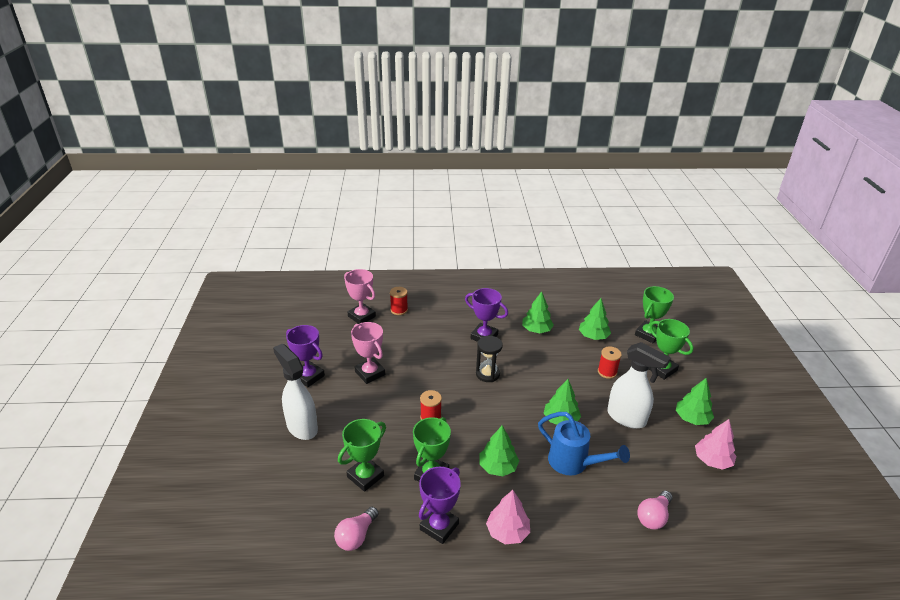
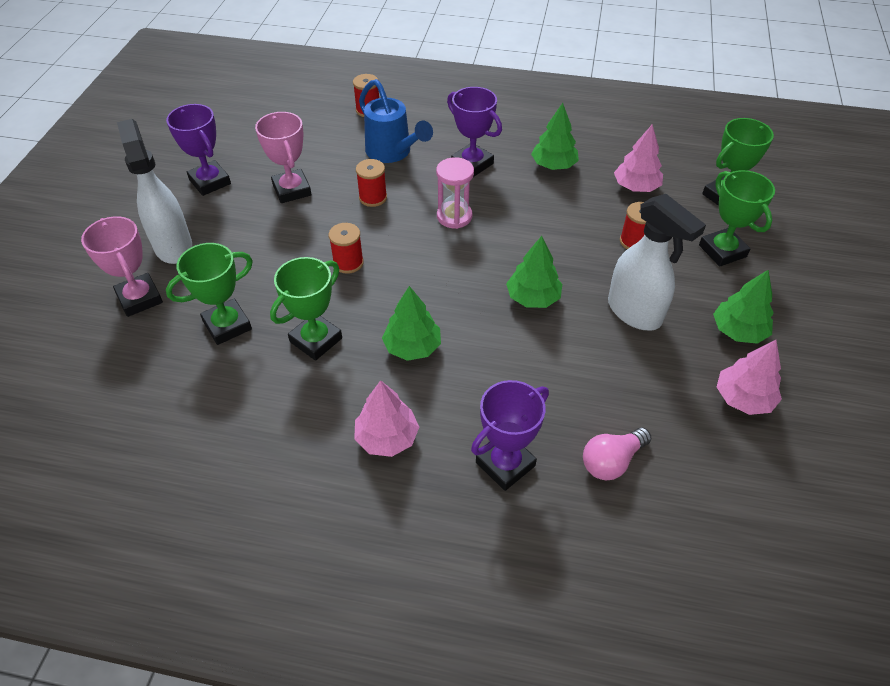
camera: 15 degrees right, 15 degrees up
pink light bulb [334,507,378,551] -> none
pink trophy [344,269,376,324] -> pink trophy moved to [81,216,163,317]
purple trophy [419,467,461,544] -> purple trophy moved to [471,380,549,491]
black hourglass [476,336,503,382] -> pink hourglass [436,157,474,229]
blue watering can [538,412,630,475] -> blue watering can moved to [359,79,433,163]
green tree [579,298,611,340] -> pink tree [614,124,663,192]
none -> red spool [356,159,387,207]

